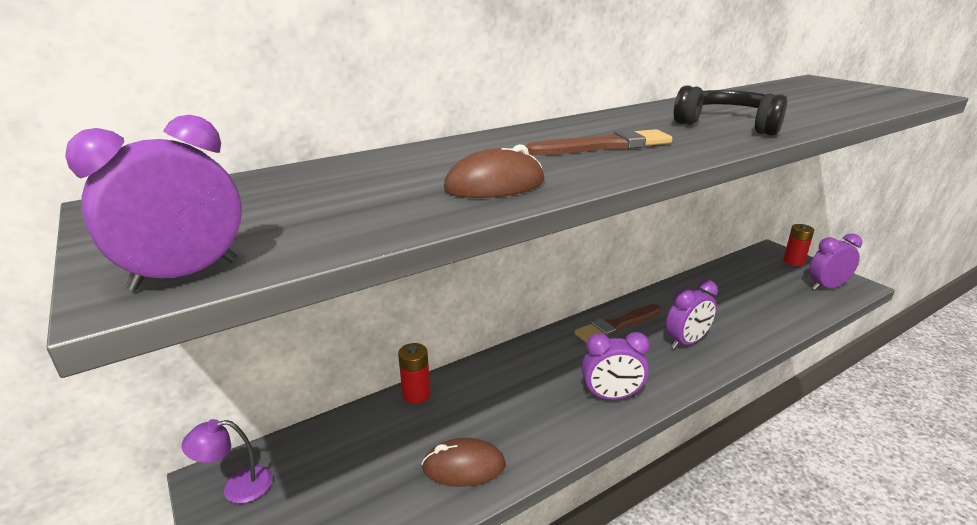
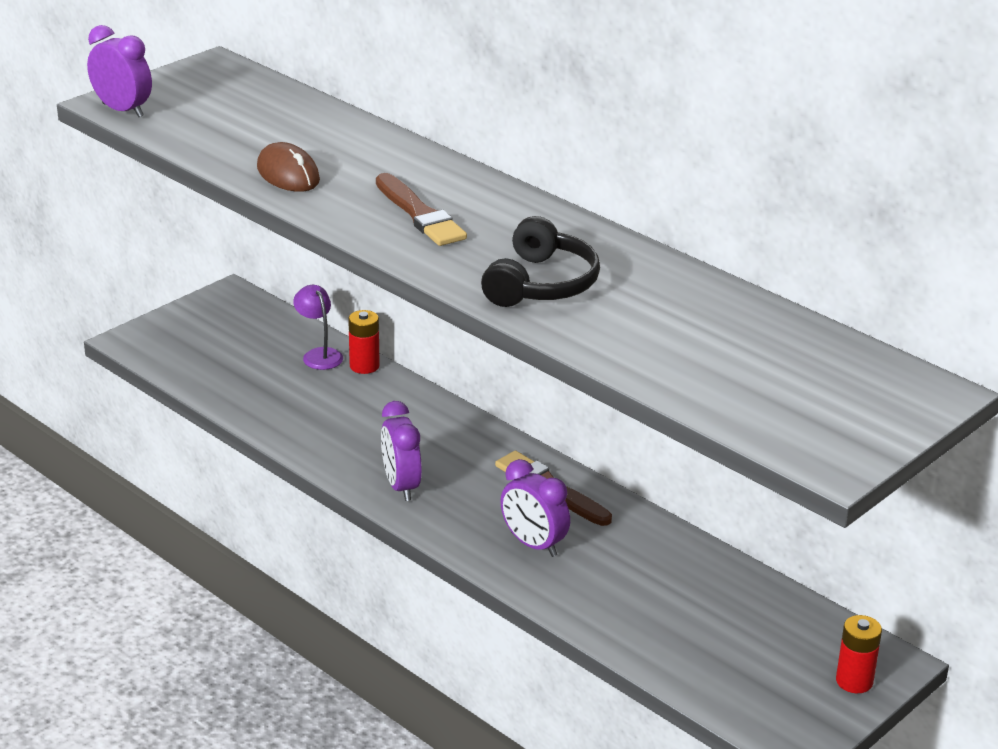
camera: 75 degrees right, 5 degrees up
purple lamp [181,419,273,503] -> purple lamp moved to [293,285,343,370]
brown mouse [422,438,506,487] -> none
purple clock [809,234,862,290] -> none

